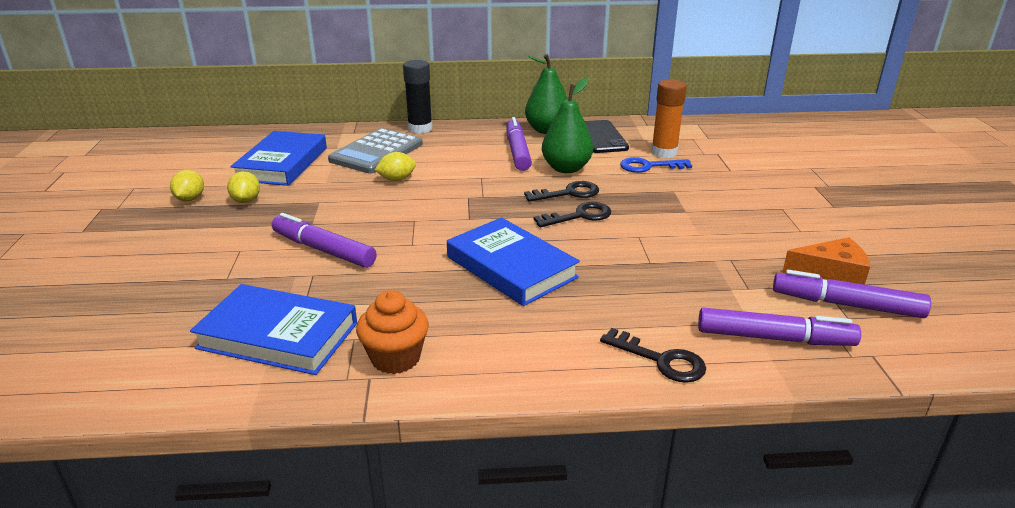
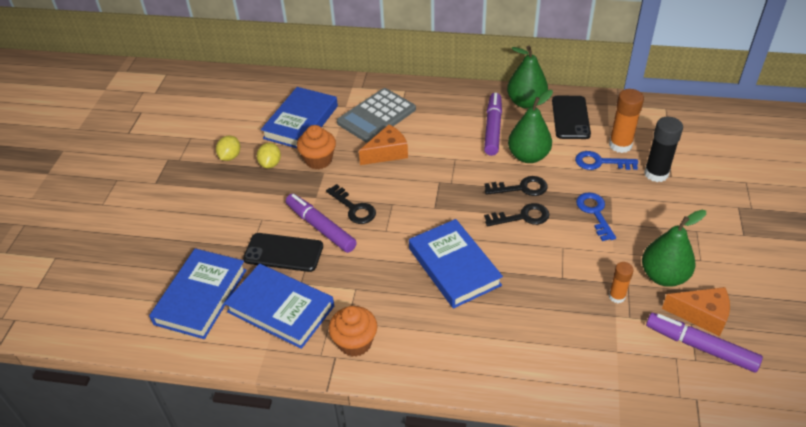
camera: 15 degrees right, 15 degrees up
yellow lemon [375,152,416,181] -> orange cheese [359,125,408,165]
black glue stick [403,60,433,133] -> black glue stick moved to [644,117,683,182]
black key [600,328,706,383] -> black key moved to [326,184,376,224]
purple marker [698,308,861,346] -> none
none -> blue book [149,248,246,339]
none -> black phone [243,233,323,272]
none -> orange cupcake [297,125,336,169]
none -> blue key [576,192,616,241]
none -> orange glue stick [609,262,634,303]
none -> green pear [642,210,706,287]

